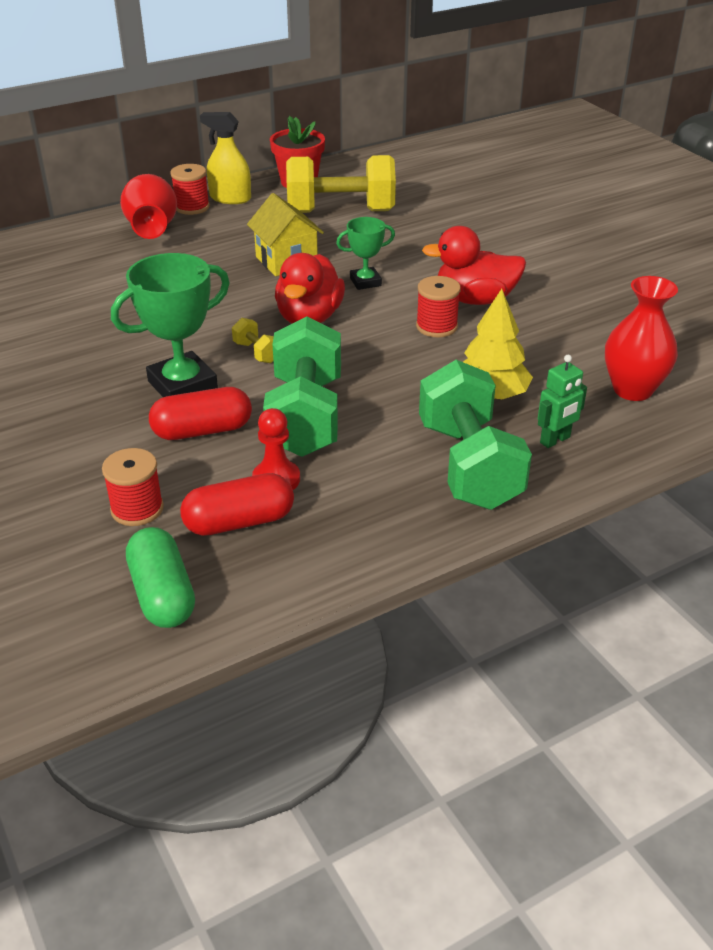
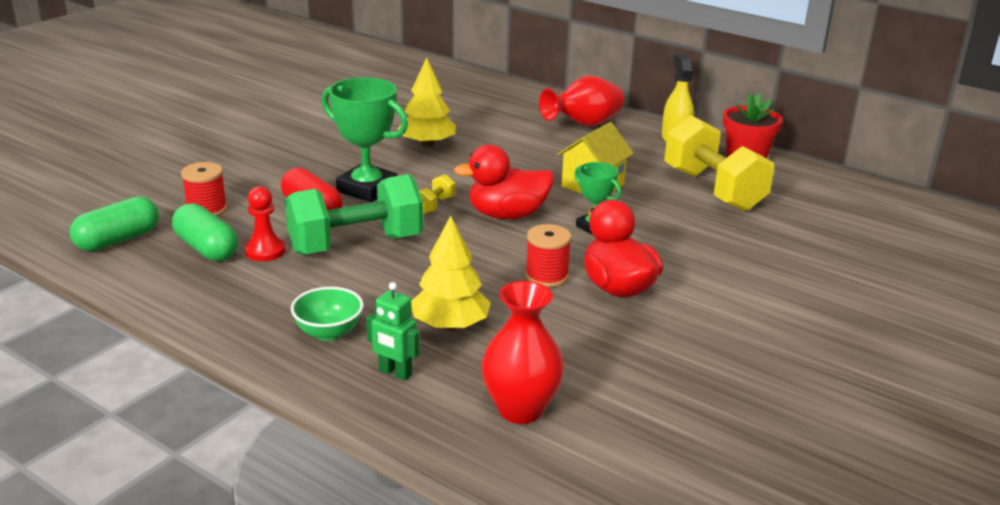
camera: 65 degrees right, 10 degrees down
red spool [170,164,210,215] -> none
red capsule [180,473,294,536] -> green capsule [172,203,238,261]
green dumbbell [419,360,532,510] -> green bowl [291,287,363,341]
none -> yellow tree [397,57,456,147]

